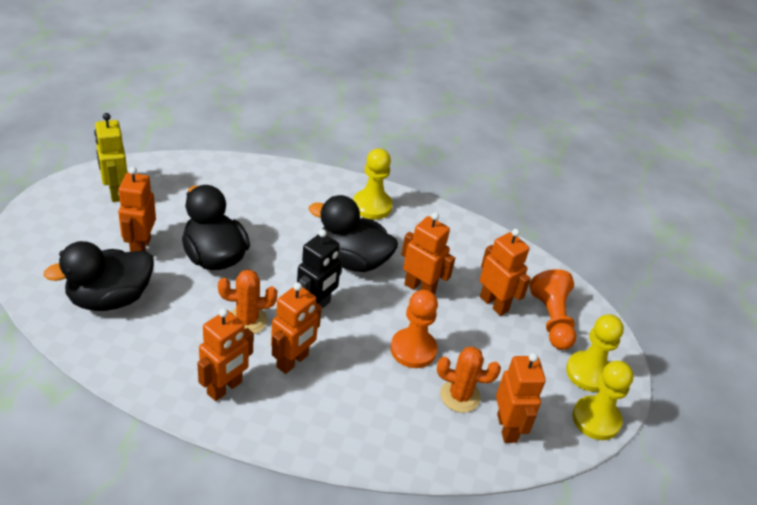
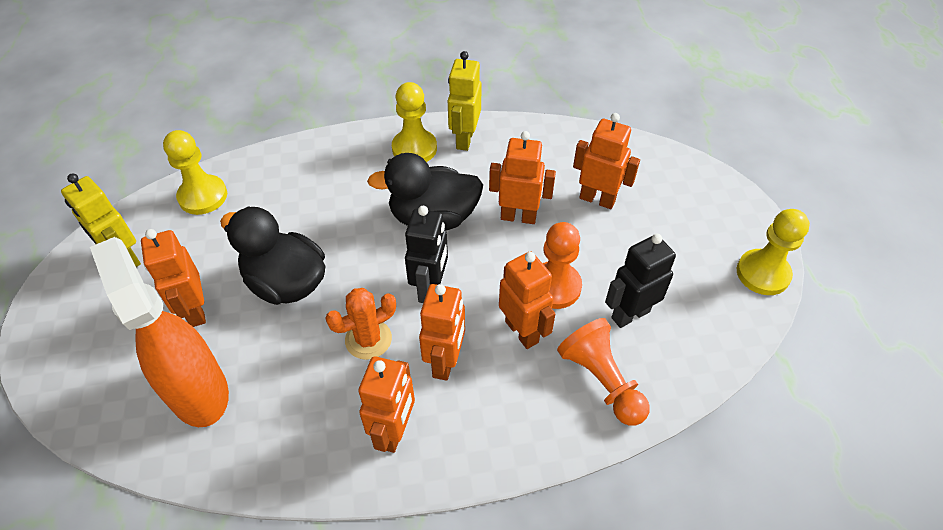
camera: 20 degrees left, 10 degrees up
black duck [43,241,154,311] -> orange spray bottle [90,237,229,427]
orange cactus [437,347,501,413] -> black robot [605,234,676,328]
orange robot [496,353,546,443] -> orange robot moved to [499,251,555,349]
orange pawn [529,269,576,350] -> orange pawn moved to [557,318,650,426]
yellow pawn [566,314,624,392] -> yellow pawn moved to [163,130,227,215]
none -> yellow robot [448,51,482,151]

